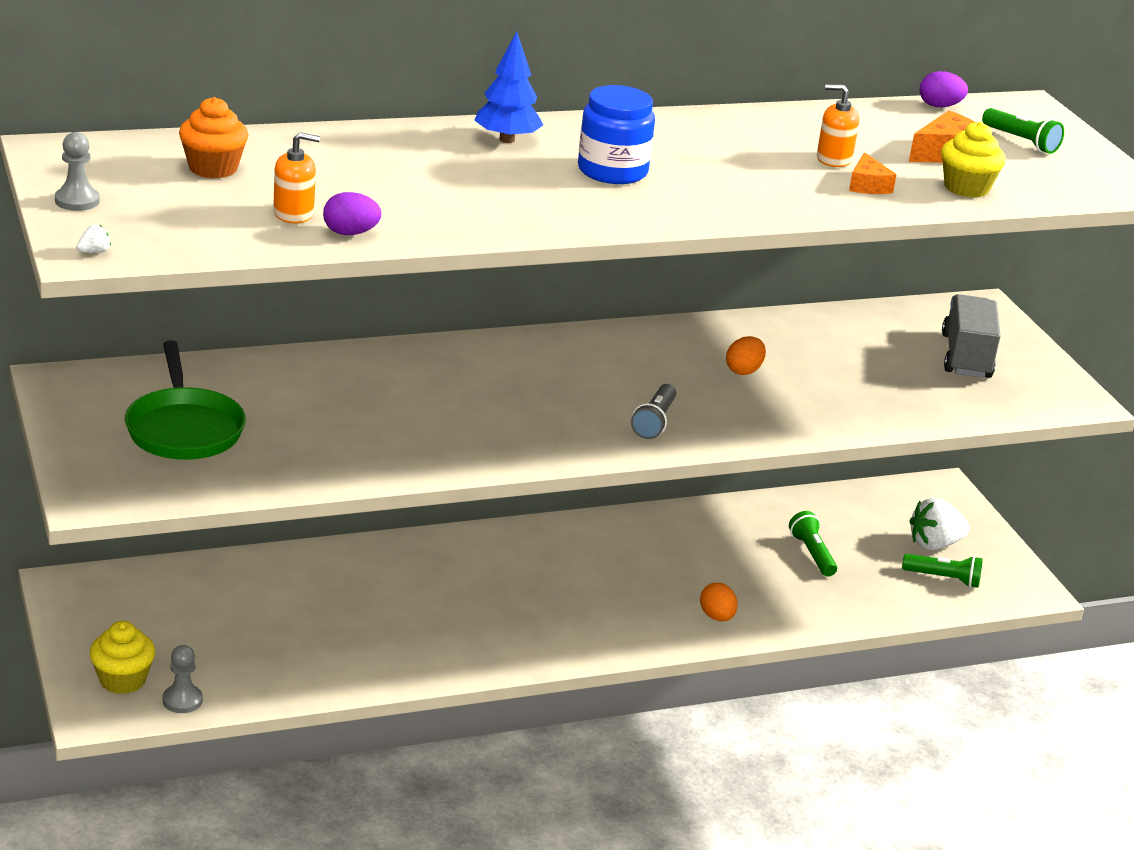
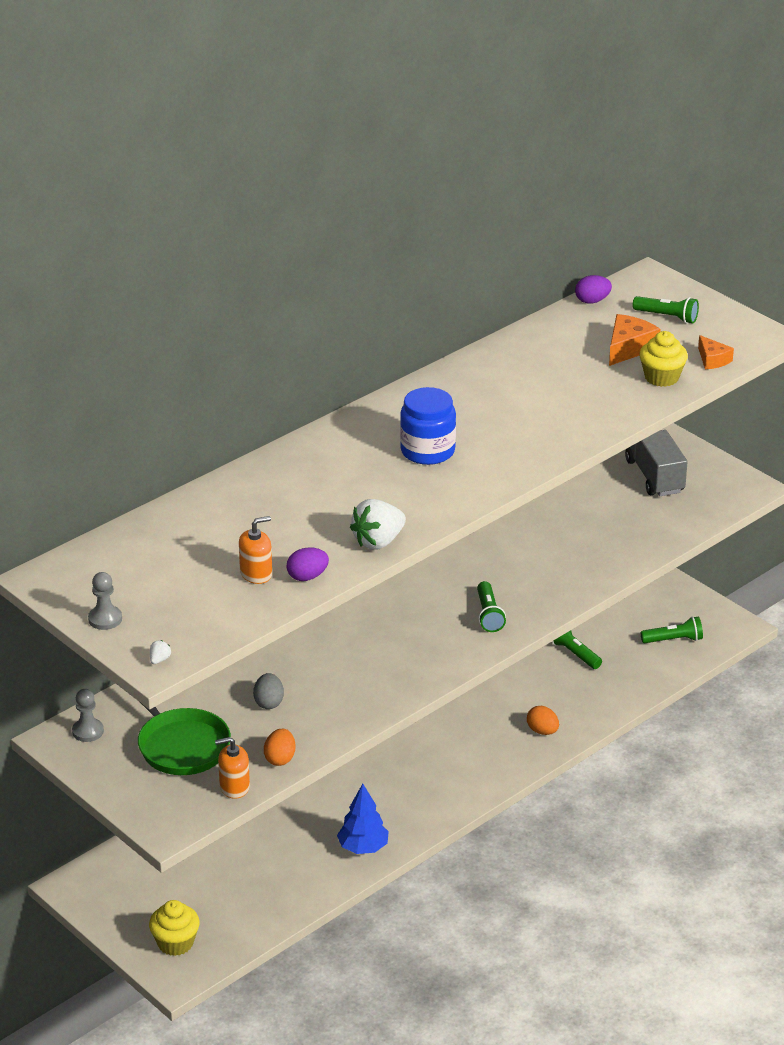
camera: 20 degrees left, 5 degrees up
grey pawn [163,645,203,713] -> grey pawn moved to [72,689,104,742]
orange cupcake [179,97,249,178] -> none
blue tree [474,31,543,143] -> blue tree moved to [337,784,389,854]
grey flashlight [631,384,676,439] -> green flashlight [477,581,506,632]
orange egg [726,336,766,375] -> orange egg moved to [264,729,295,766]
orange soap dispenser [817,84,859,167] -> orange soap dispenser moved to [215,737,250,799]
orange cheese [849,152,897,194] -> orange cheese moved to [698,335,734,369]
white strawberry [909,497,970,550] -> white strawberry moved to [350,499,406,550]
none -> grey egg [253,673,284,709]

